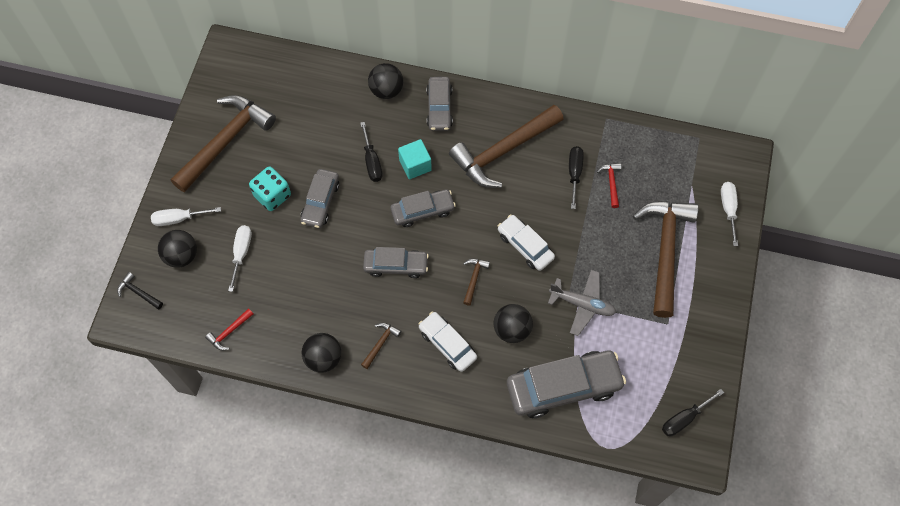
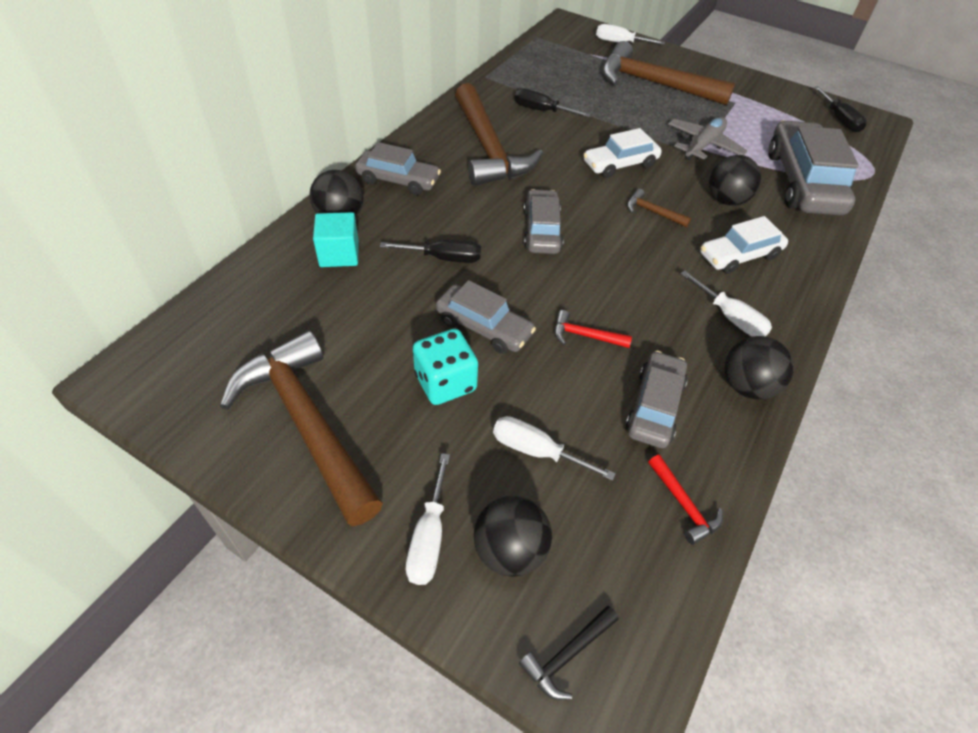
camera: 75 degrees left, 15 degrees down
brown hammer [361,323,401,369] -> white screwdriver [680,270,772,337]
grey car [363,247,429,278] -> grey car moved to [625,351,688,448]
turquoise cube [398,139,432,179] -> turquoise cube moved to [313,212,359,267]
red hammer [597,163,621,208] -> red hammer moved to [554,310,632,348]

